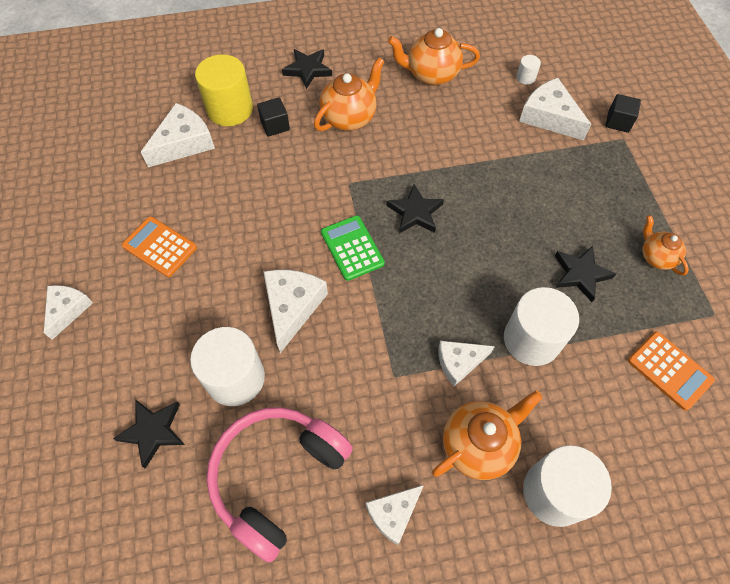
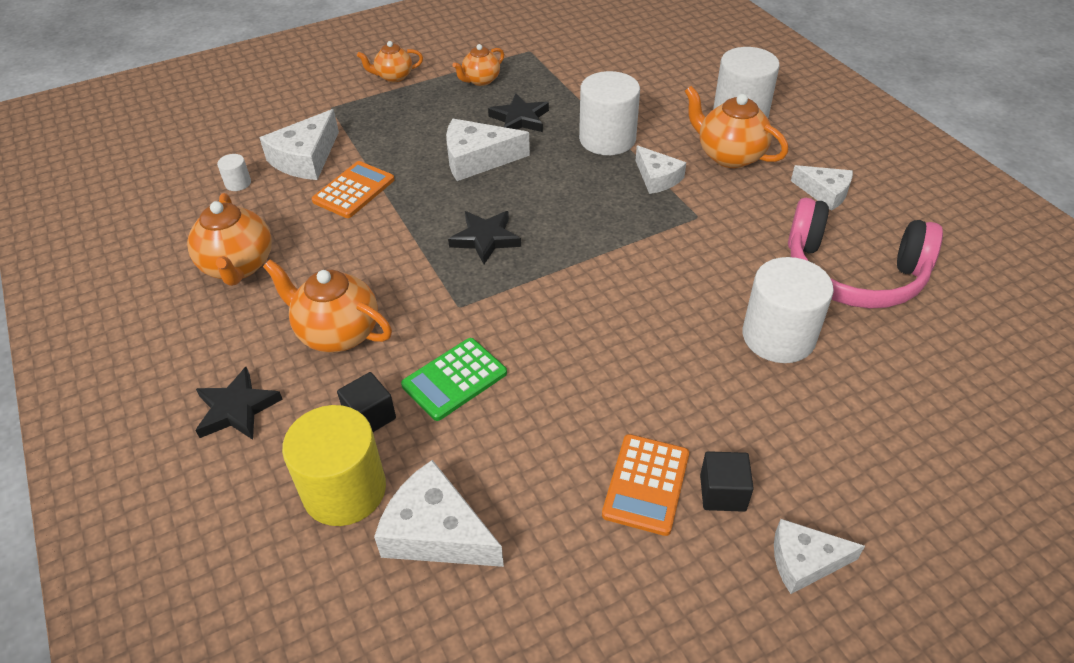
camera: 105 degrees left, 15 degrees down
black star [113,399,185,469] -> none
white cheese [263,270,328,353] -> white cheese moved to [446,119,530,181]
green calculator [321,215,385,281] -> green calculator moved to [401,338,507,421]
black cube [605,94,641,133] -> black cube moved to [700,451,754,512]
orange calculator [628,331,715,411] -> orange calculator moved to [312,161,395,218]
none -> orange teapot [357,41,423,82]

